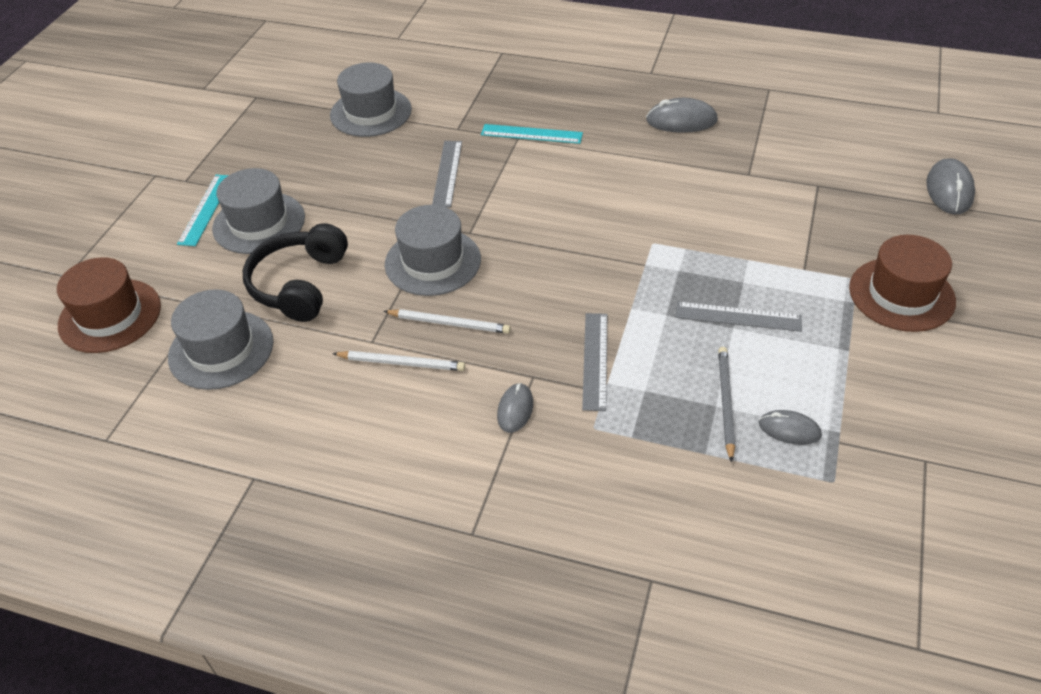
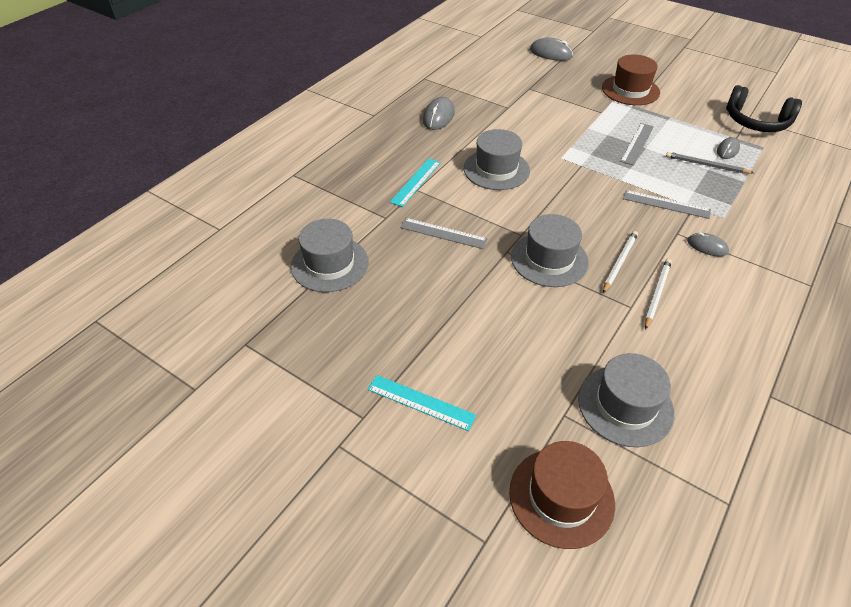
camera: 75 degrees left, 0 degrees up
grey hat [212,168,305,254] -> grey hat moved to [464,129,530,190]
black headphones [243,223,348,322] -> black headphones moved to [726,85,802,132]

